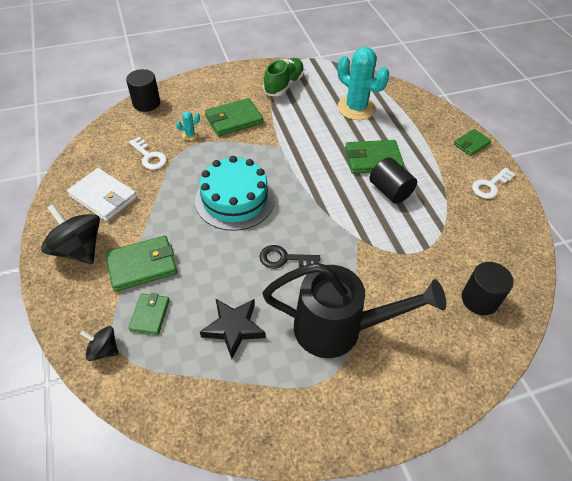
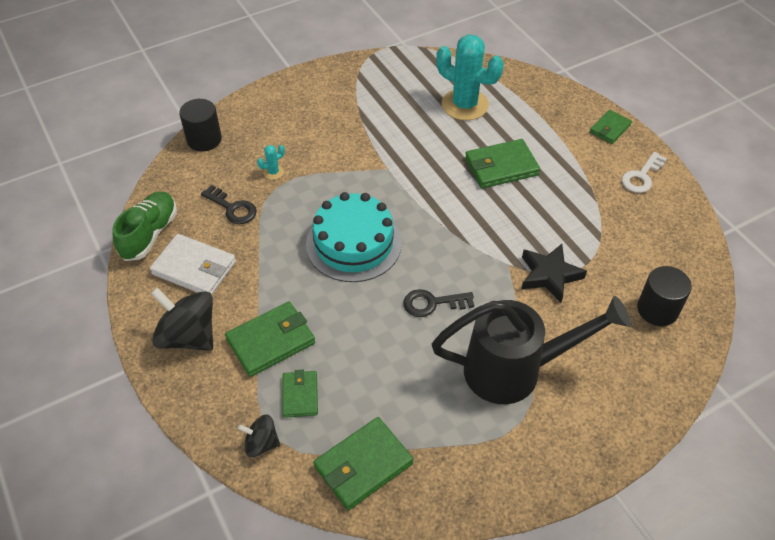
camera: 10 degrees left, 0 degrees up
white key [129,137,167,170] -> black key [201,185,257,224]
black star [200,299,266,359] -> black star moved to [522,244,587,303]
green wallet [205,98,263,137] -> green wallet moved to [313,417,414,510]
green shoe [263,58,304,96] -> green shoe moved to [113,192,177,261]
black cylinder [370,157,417,204] -> none

